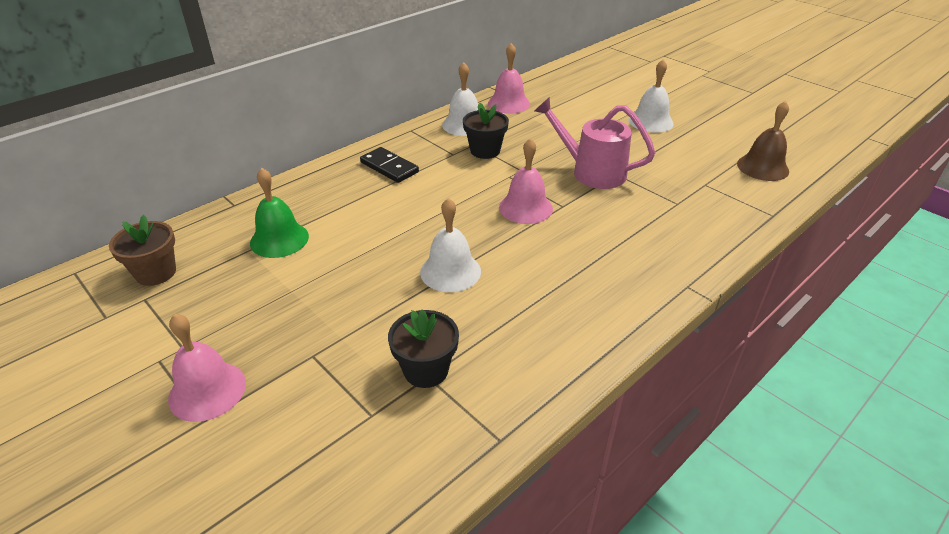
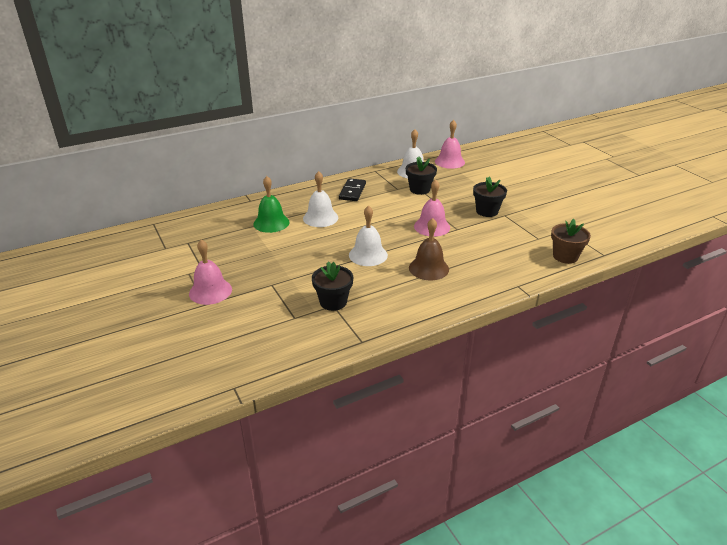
camera: 15 degrees right, 5 degrees down
brown flower pot [109,215,176,286] -> brown flower pot moved to [551,219,591,264]
black domino [360,147,419,183] -> black domino turned 45 degrees clockwise [339,178,366,201]
pink watering can [534,97,655,189] -> black flower pot [473,177,507,217]
white bell [628,59,674,133] -> white bell moved to [303,171,338,227]
brown bell [737,101,789,181] -> brown bell moved to [409,218,449,280]

